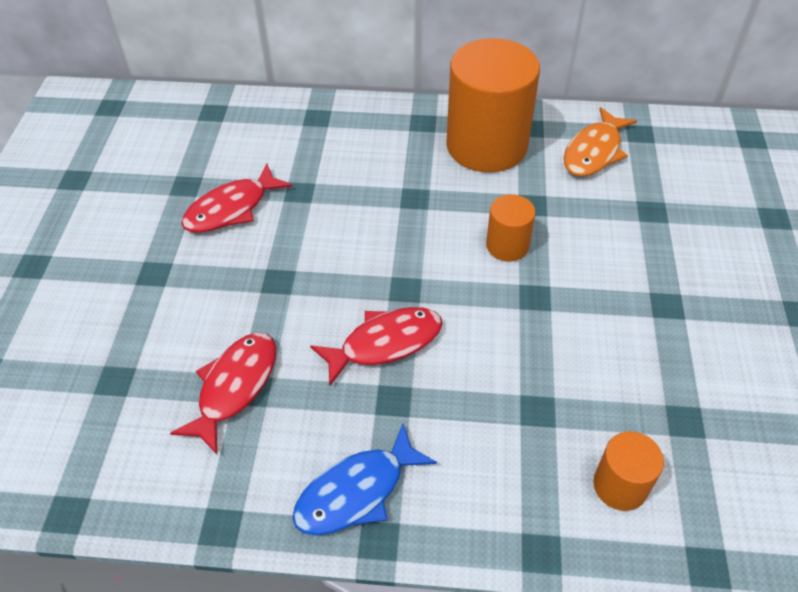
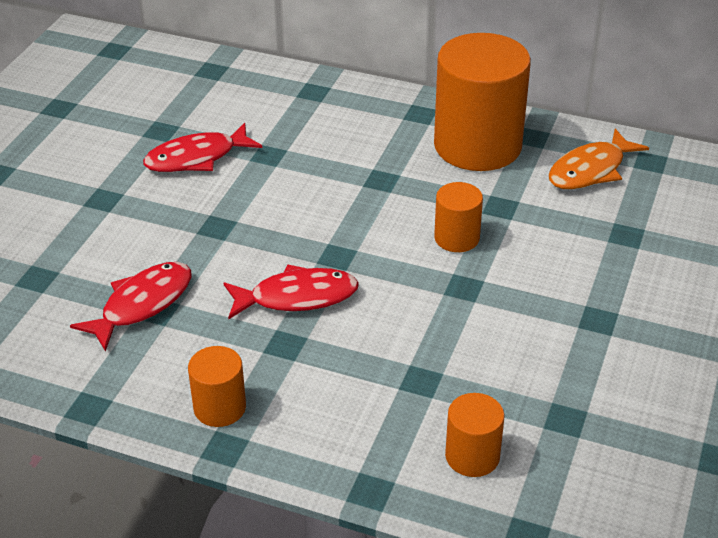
camera: 15 degrees right, 10 degrees down
blue fish [292,424,437,535] -> orange cylinder [188,346,246,427]

